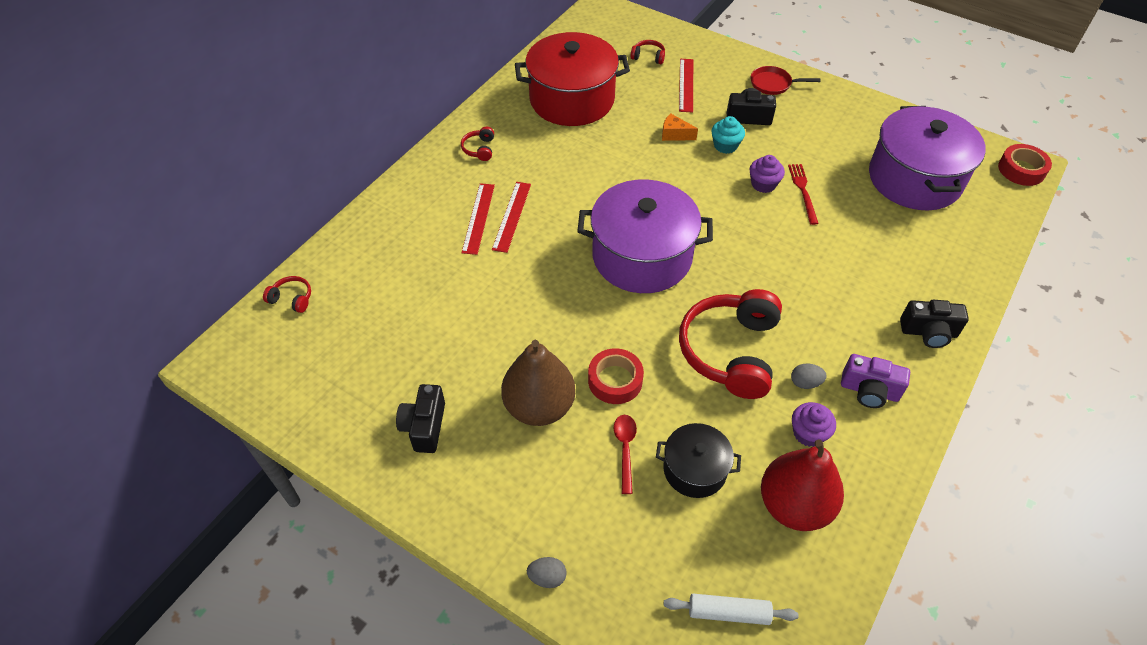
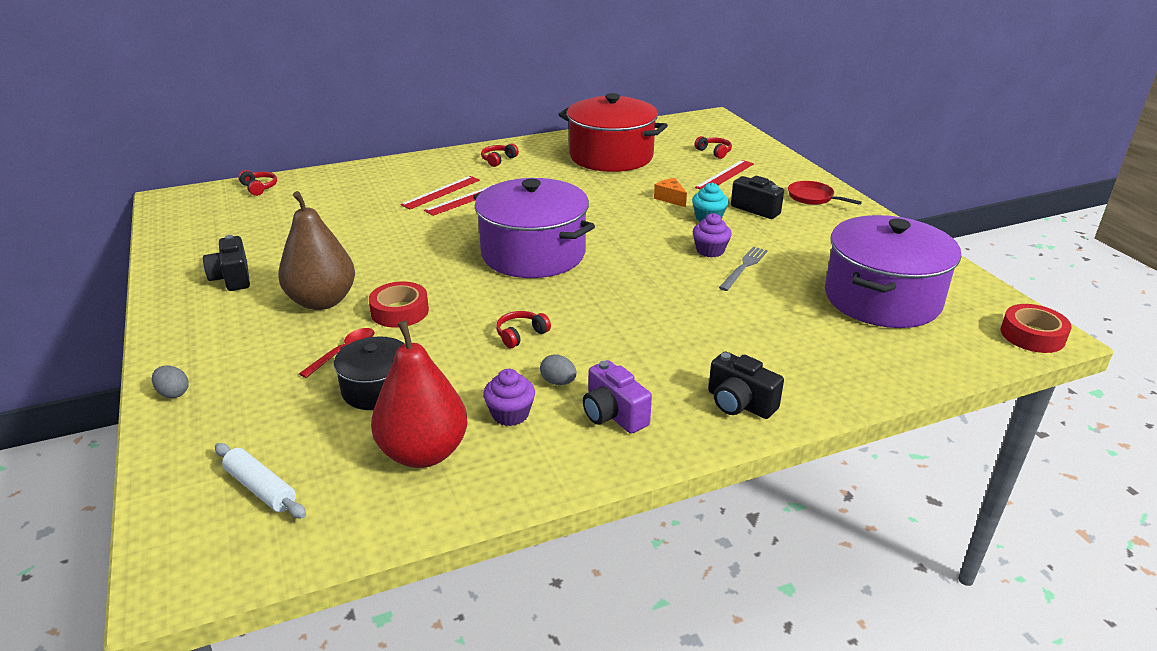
camera: 35 degrees right, 20 degrees down
black camera [396,384,445,453] -> black camera turned 60 degrees counterclockwise [203,235,250,291]
red headphones [679,289,782,399] -> red headphones [496,311,551,348], size x0.41
red fork [788,164,819,225] -> grey fork [719,247,768,291]

